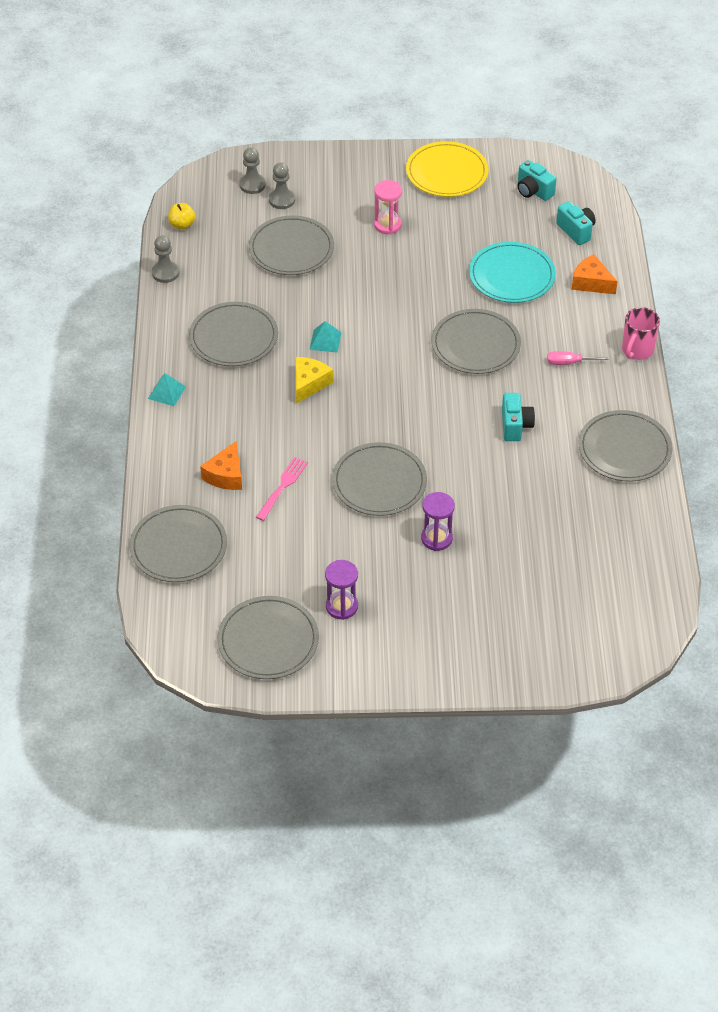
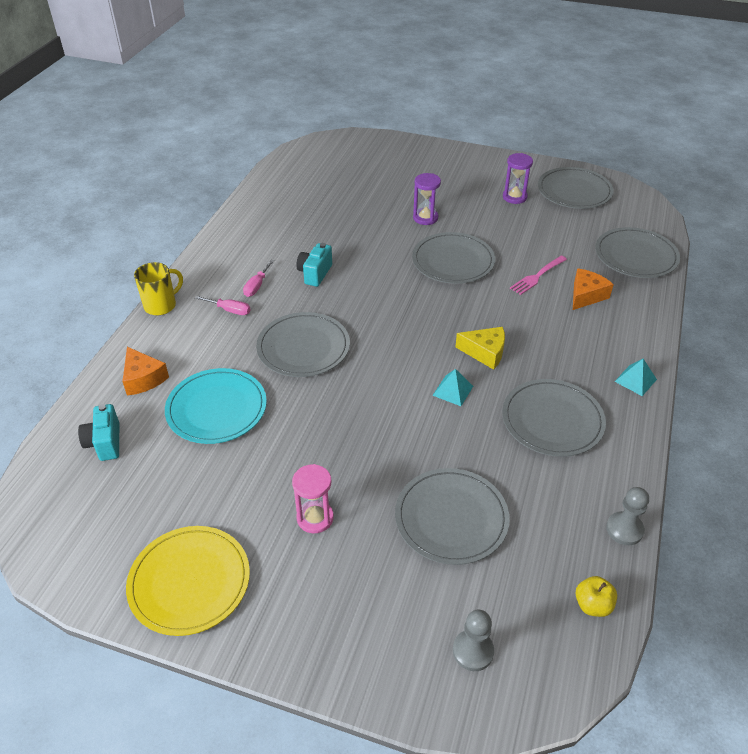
camera: 160 degrees left, 5 degrees down
grey pawn [269,163,295,209] -> none
yellow cheese [295,357,333,404] -> yellow cheese turned 120 degrees counterclockwise [455,327,505,370]
turquoise camera [517,160,557,201] -> none
grey plate [579,410,673,482] -> none
pink mug [622,307,660,360] -> yellow mug [134,262,183,315]
none -> pink screwdriver [243,260,274,297]

